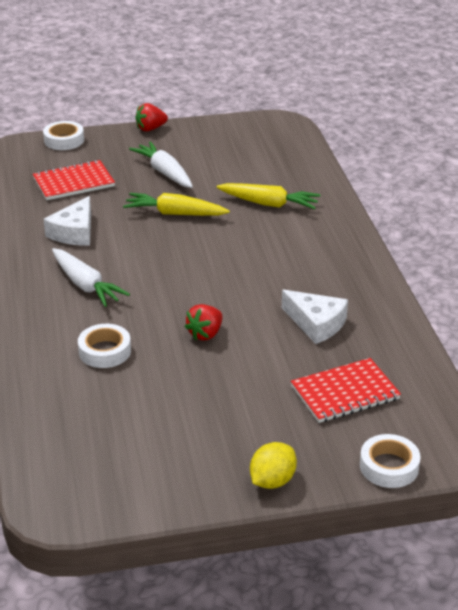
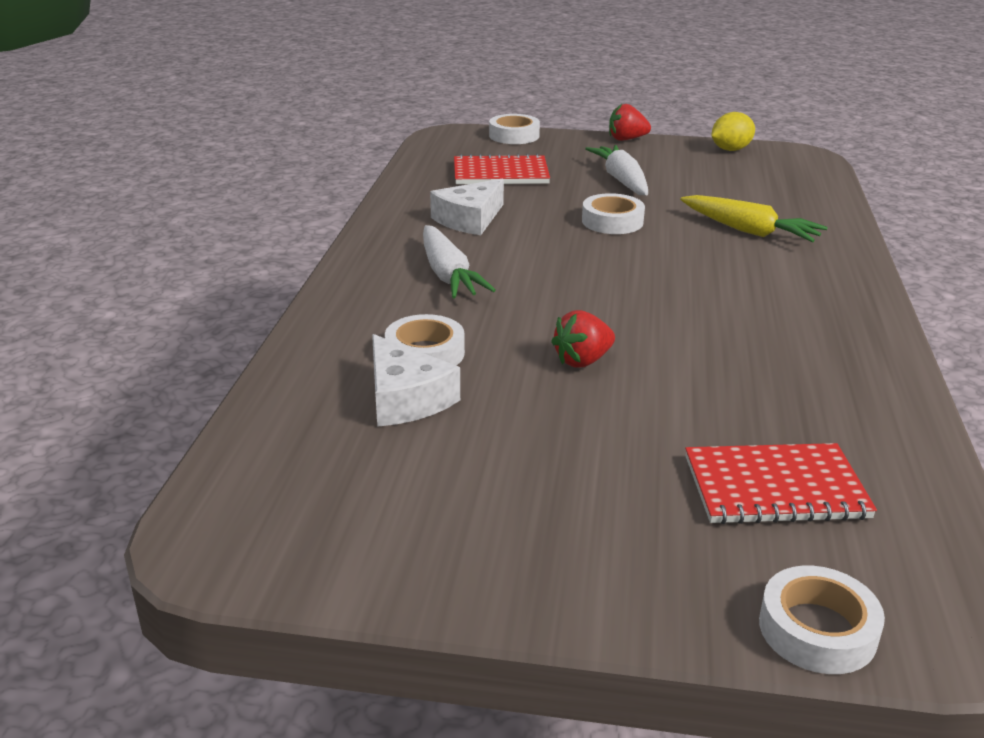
camera: 20 degrees right, 5 degrees down
yellow carrot [123,193,230,216] -> white tape [582,193,645,234]
yellow lemon [250,442,297,489] -> yellow lemon moved to [711,112,755,151]
white cheese [282,290,348,344] -> white cheese moved to [372,334,460,427]

